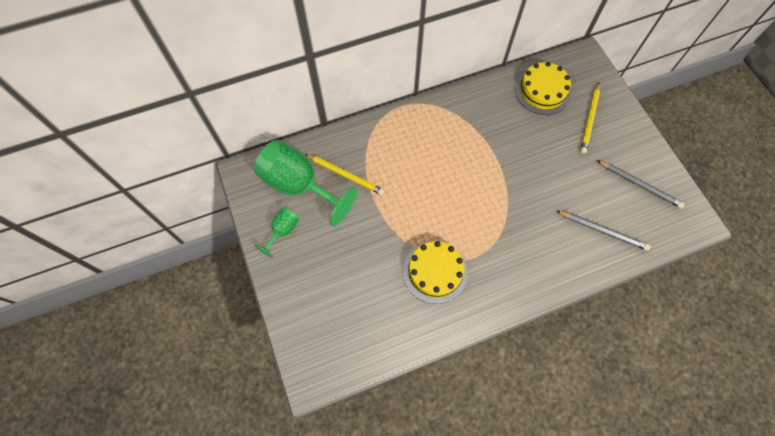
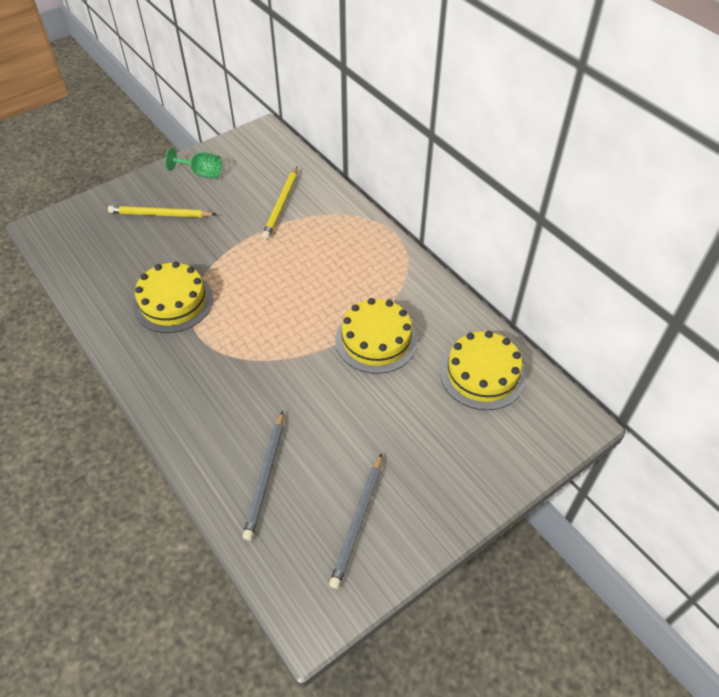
camera: 75 degrees right, 15 degrees down
green goblet [254,140,358,226] -> none
yellow pencil [580,83,600,153] -> yellow pencil moved to [108,206,217,217]
none -> yellow cake [335,298,418,374]

